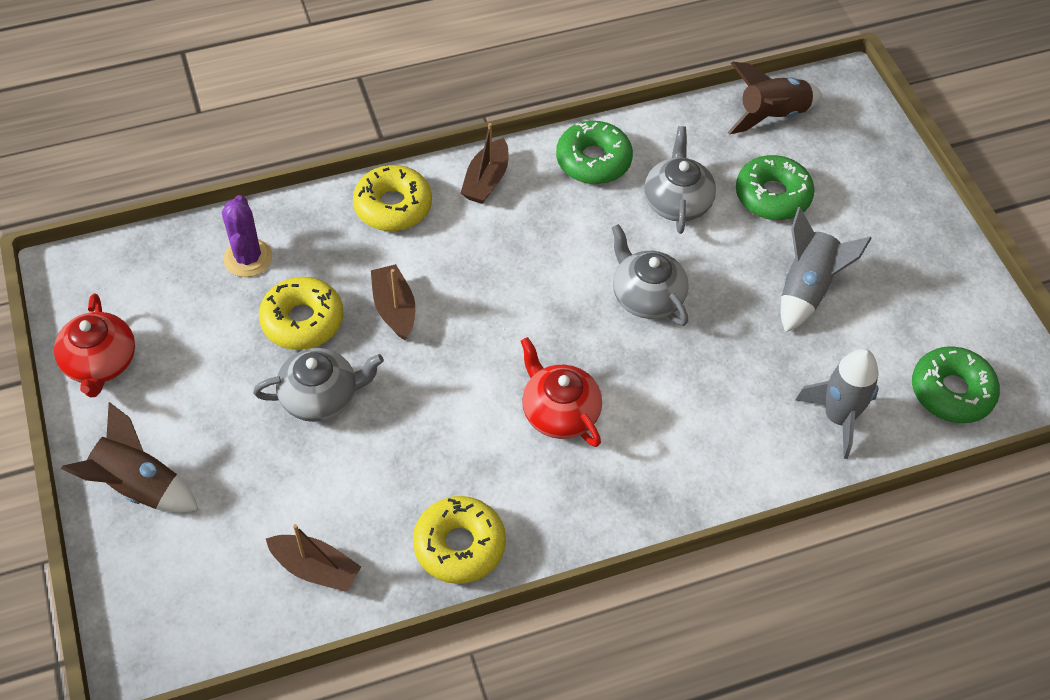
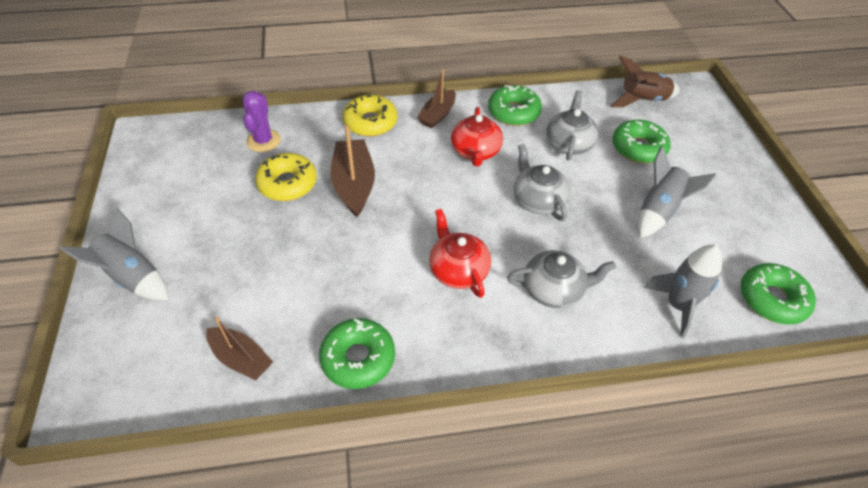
camera: 10 degrees right, 5 degrees down
red teapot [54,293,135,397] -> red teapot moved to [451,107,503,167]
brown rocket [61,402,199,513] -> grey rocket [60,209,168,300]
grey teapot [253,348,384,422] -> grey teapot moved to [507,250,616,308]
brown boat [371,264,415,340] -> brown boat [331,125,375,217], size x1.52
yellow donut [413,496,506,584] -> green donut [319,318,395,389]

